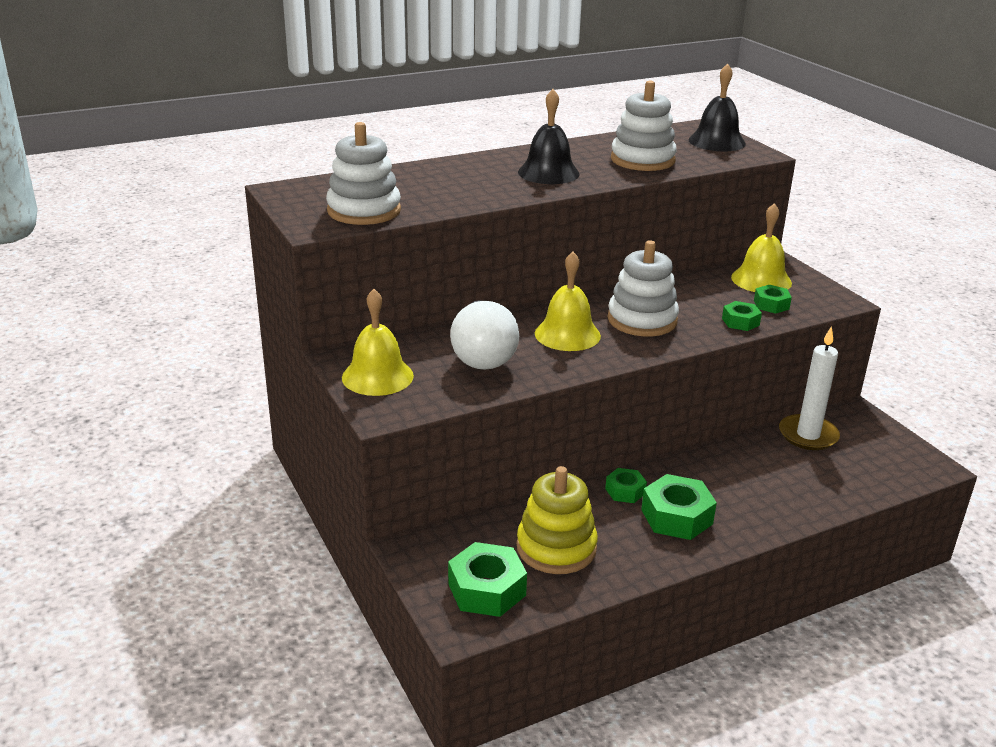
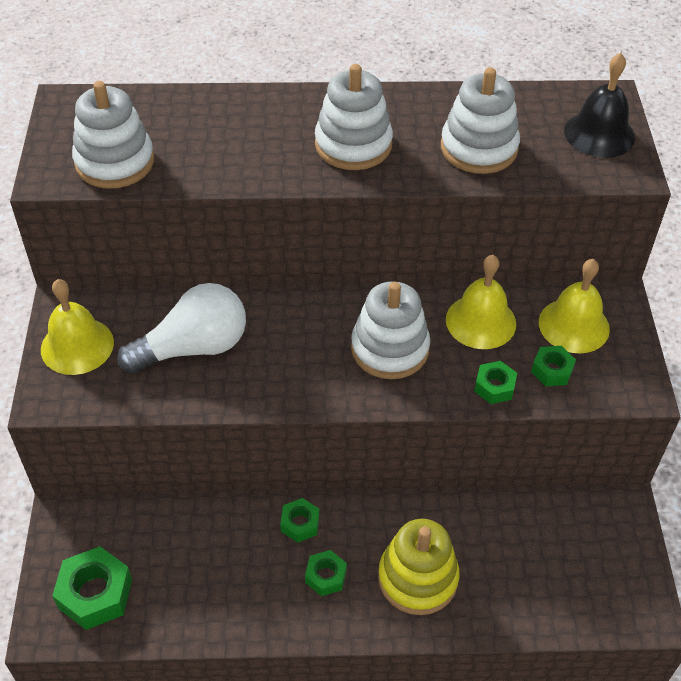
camera: 25 degrees right, 20 degrees up
white light bulb [450,300,519,370] -> white light bulb turned 135 degrees counterclockwise [117,283,246,374]
yellow stacking toy [517,466,598,574] -> yellow stacking toy moved to [378,519,460,615]
black bell [518,89,580,184] -> white stacking toy [315,64,393,170]
yellow bell [535,252,601,351] -> yellow bell moved to [446,255,516,349]
green nut [641,474,717,540] -> green nut [305,550,347,596], size x0.58
white candle [779,326,840,450] -> none

